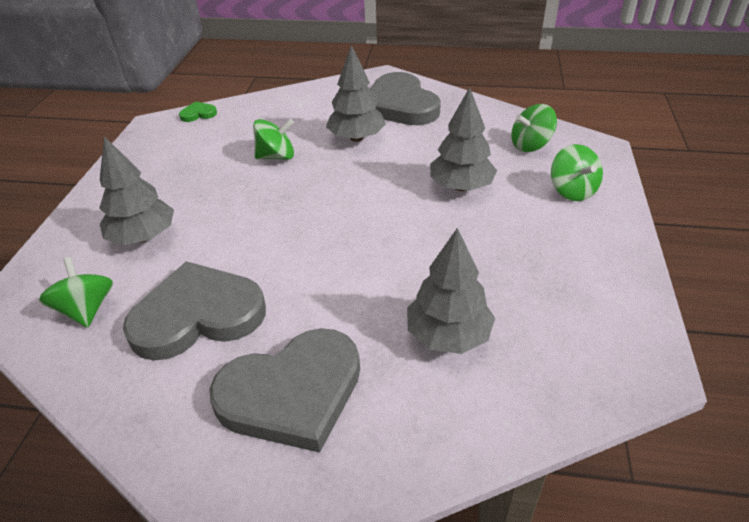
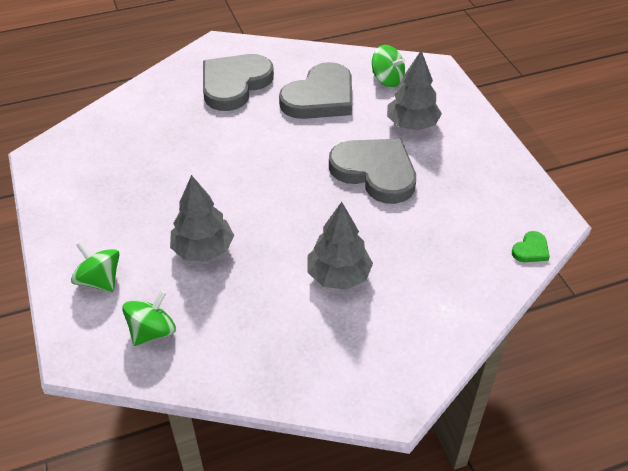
camera: 150 degrees right, 5 degrees up
green spinning top [253,119,294,160] -> none
grey heart [370,72,441,125] -> grey heart moved to [329,139,416,204]
grey tree [407,228,495,354] -> none

